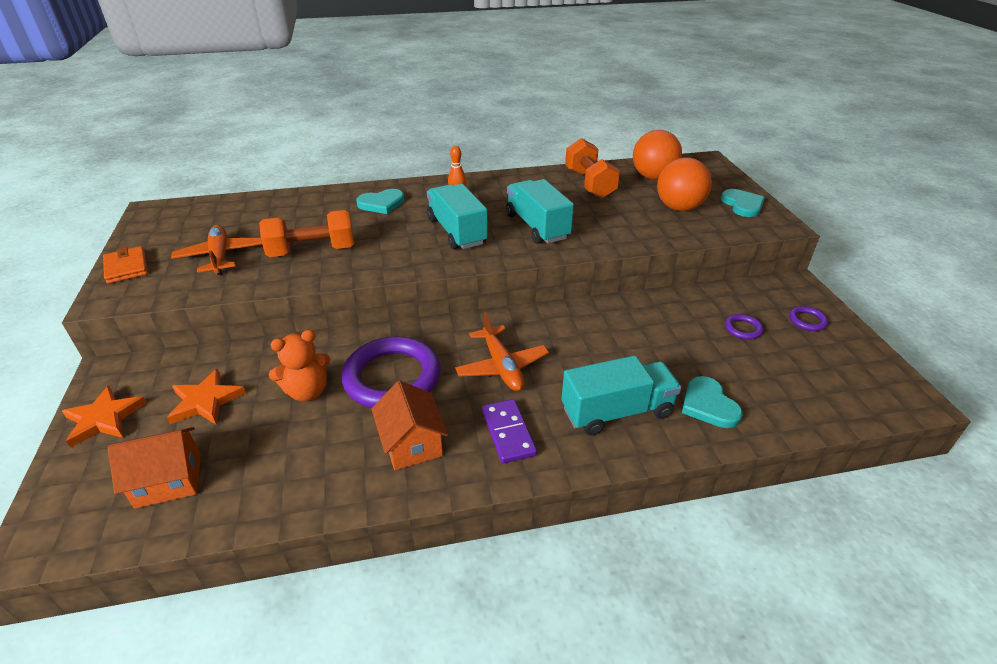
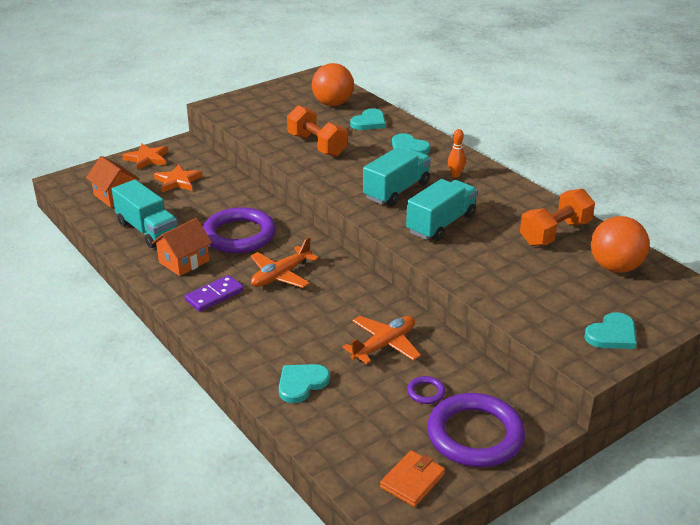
camera: 65 degrees right, 5 degrees down
orange wallet [103,246,148,284] -> orange wallet moved to [380,450,445,507]
orange plane [171,225,262,275] -> orange plane moved to [342,316,421,364]
orange teddy bear [269,330,330,402] -> none
turquoise truck [561,356,681,435] -> turquoise truck moved to [112,180,178,248]
orange ball [657,157,712,211] -> orange ball moved to [312,63,354,106]
purple ring [789,306,828,331] -> purple ring [427,393,525,467], size x2.41
none -> turquoise heart [350,108,386,130]

